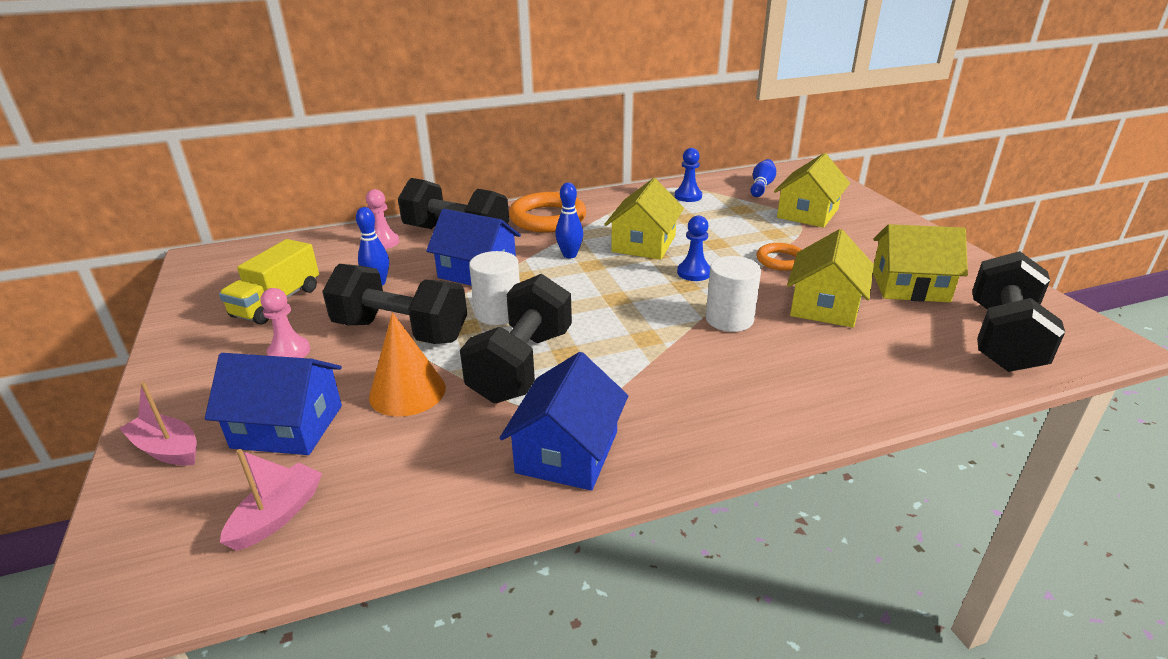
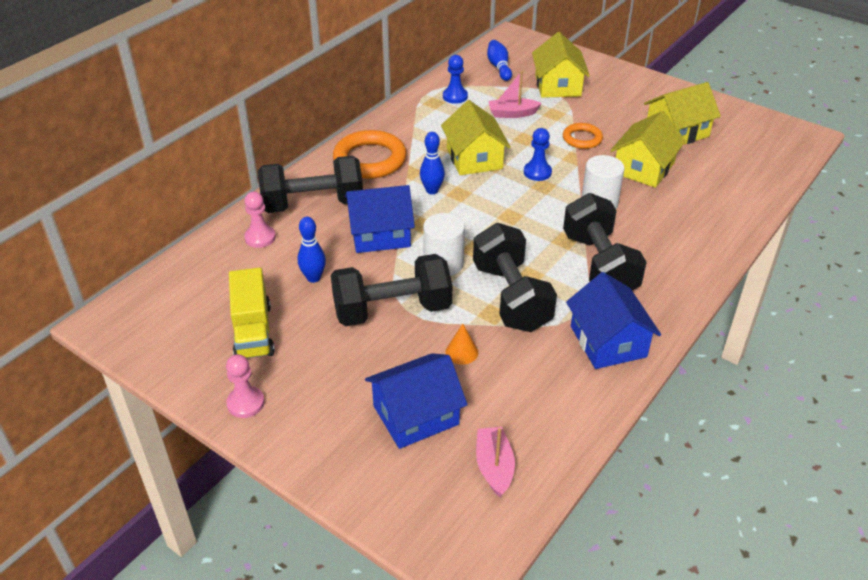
camera: 35 degrees left, 10 degrees up
pink boat [119,382,197,466] -> pink boat moved to [489,71,542,118]
pink pawn [260,288,310,358] -> pink pawn moved to [226,354,265,418]
orange cone [369,312,446,417] -> orange cone [446,324,478,365], size x0.54
yellow house [787,229,874,328] -> yellow house turned 45 degrees clockwise [610,111,686,188]
black dumbbell [972,251,1065,372] -> black dumbbell moved to [563,193,647,291]

